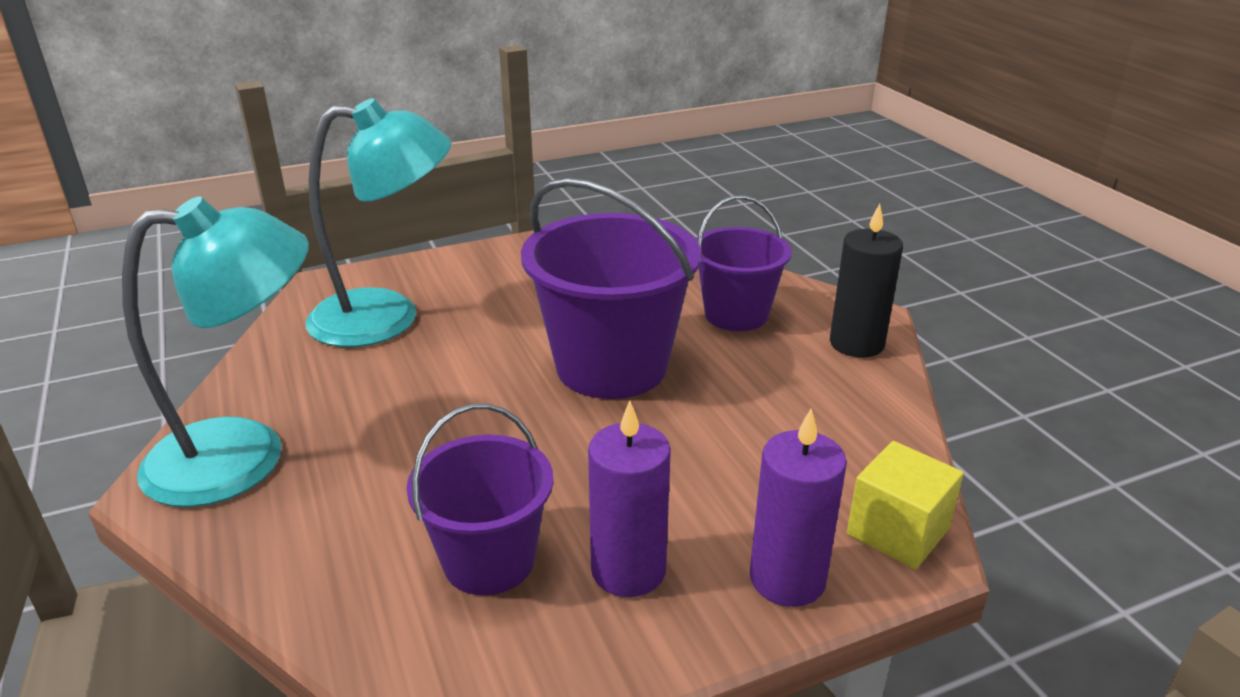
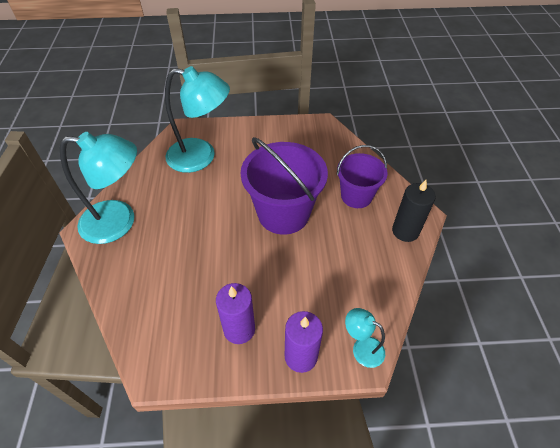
camera: 20 degrees right, 20 degrees up
purple bucket [406,403,554,595] -> none
yellow cube [847,441,964,569] -> turquoise lamp [345,308,385,368]

